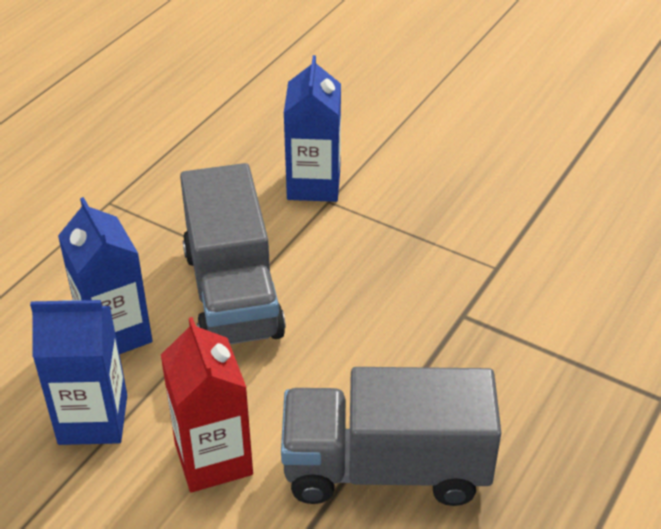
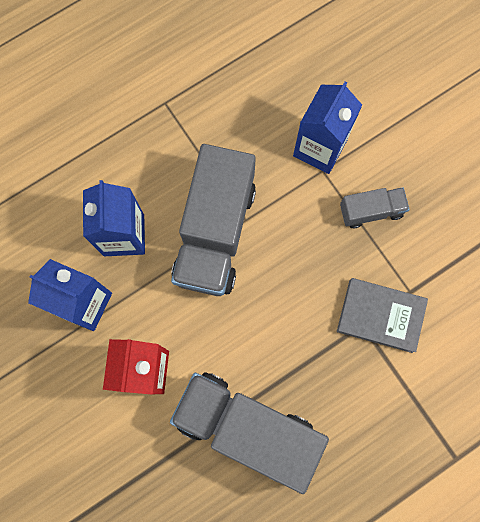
camera: 25 degrees right, 35 degrees up
none -> grey book [337,278,428,353]
none -> grey truck [340,187,410,228]

